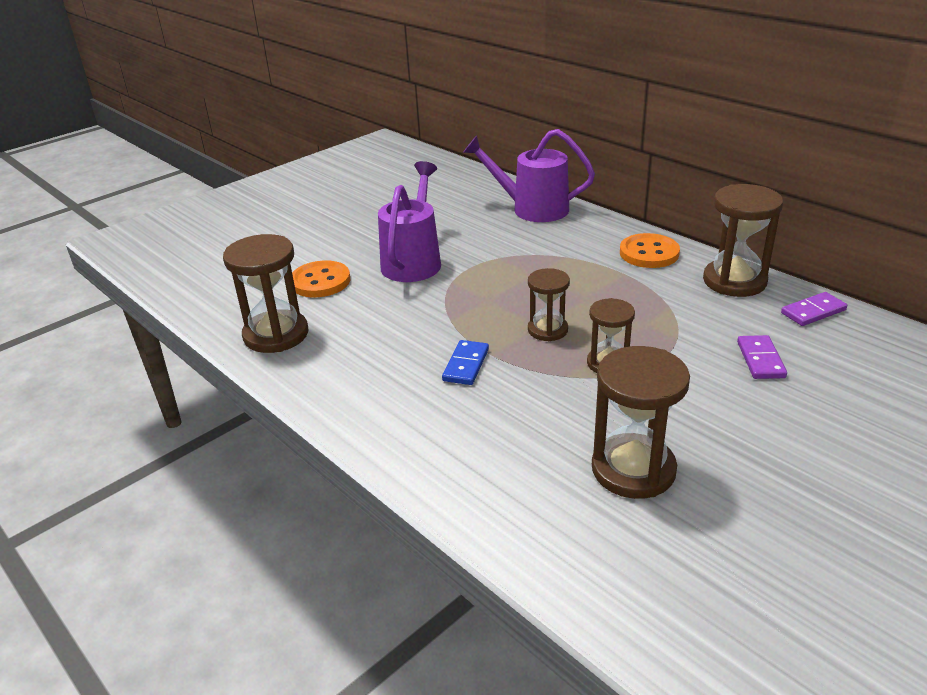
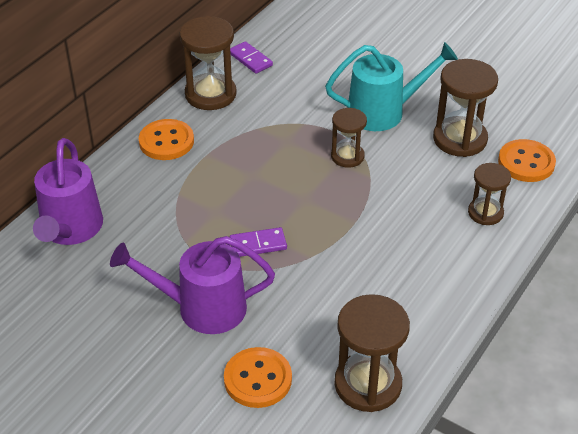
camera: 105 degrees left, 10 degrees up
blue domino [442,340,489,385] -> none
brown hourglass [528,268,570,341] -> brown hourglass moved to [468,163,511,225]
purple domino [737,335,787,379] -> purple domino moved to [229,227,287,257]
none -> turquoise watering can [325,42,458,131]
none -> orange button [498,139,556,182]

